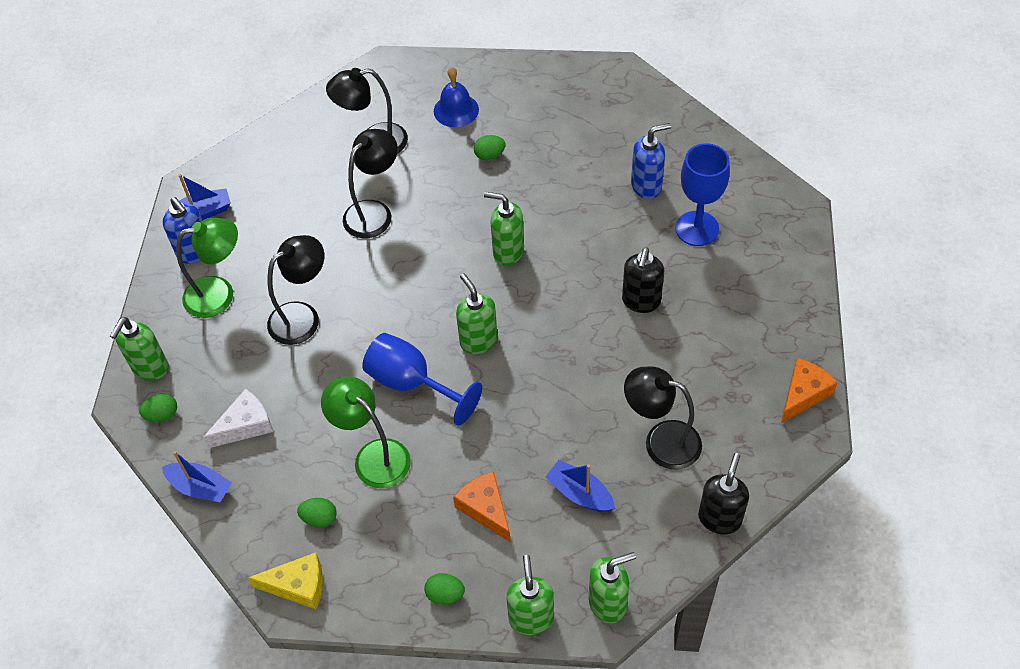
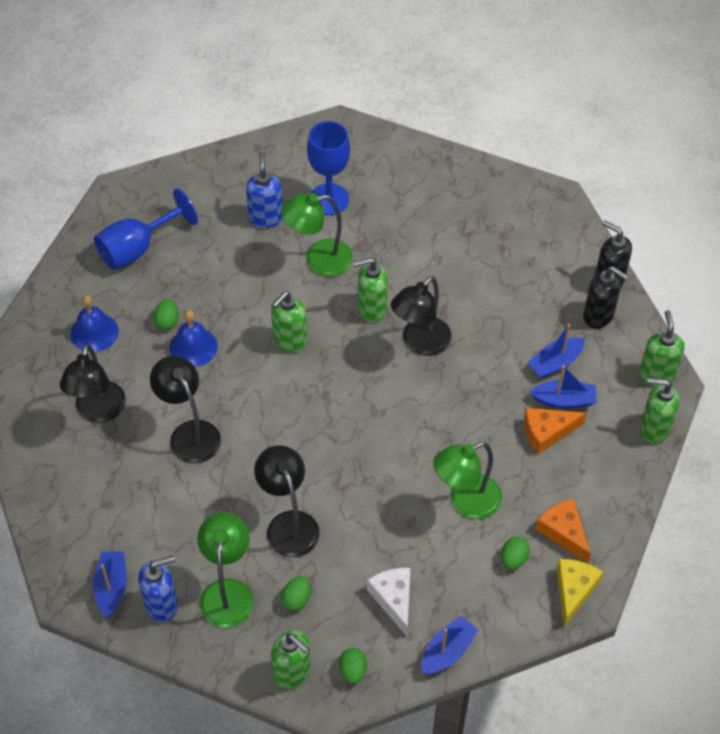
camera: 75 degrees left, 0 degrees up
blue goblet [362,333,482,426] -> blue goblet moved to [94,188,198,270]
green egg [424,573,465,605] -> green egg moved to [281,576,311,611]
green soap dispenser [456,273,498,354] -> green soap dispenser moved to [353,258,388,322]
black soap dispenser [622,248,664,313] -> black soap dispenser moved to [583,266,629,329]
black lamp [624,367,702,470] -> black lamp moved to [391,276,451,356]
orange cheese [781,358,838,423] -> orange cheese moved to [535,499,591,564]
none -> blue bell [170,310,218,367]
none -> green lamp [281,193,353,276]
none -> blue boat [530,365,597,408]

